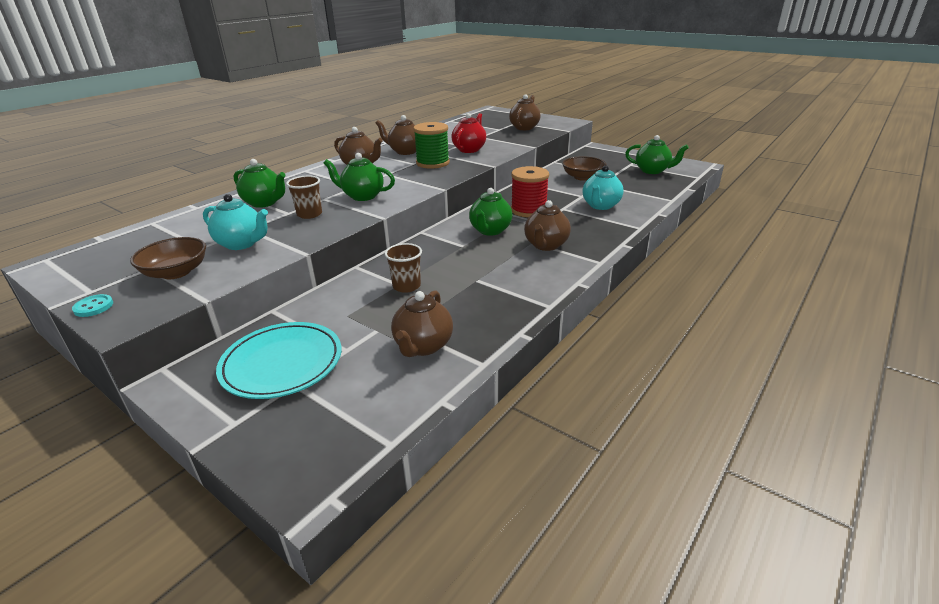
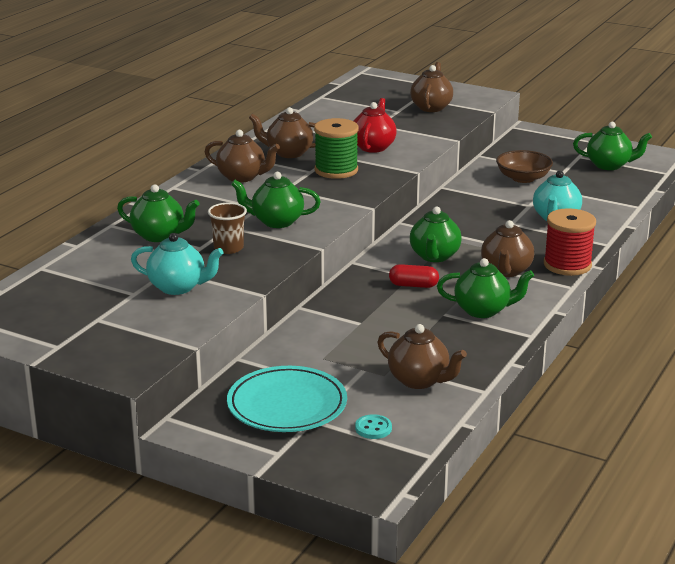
camera: 10 degrees left, 5 degrees down
turquoise button [72,294,113,317] -> turquoise button moved to [355,414,392,439]
brown bowl [130,237,206,279] -> none
brown cup [384,243,422,293] -> none
brown teapot [391,290,453,357] -> brown teapot turned 60 degrees counterclockwise [378,324,467,389]
red spool [511,166,549,217] -> red spool moved to [544,208,596,276]
none -> red capsule [389,264,439,288]
none -> green teapot [437,258,534,318]

